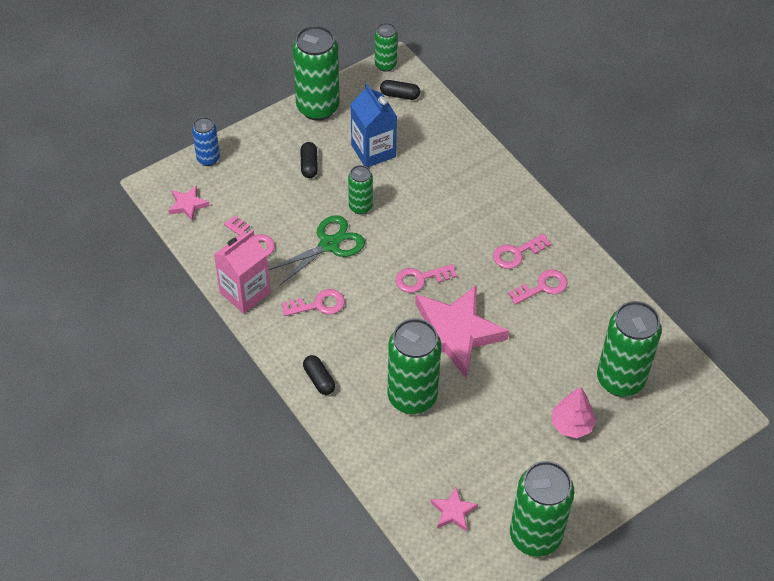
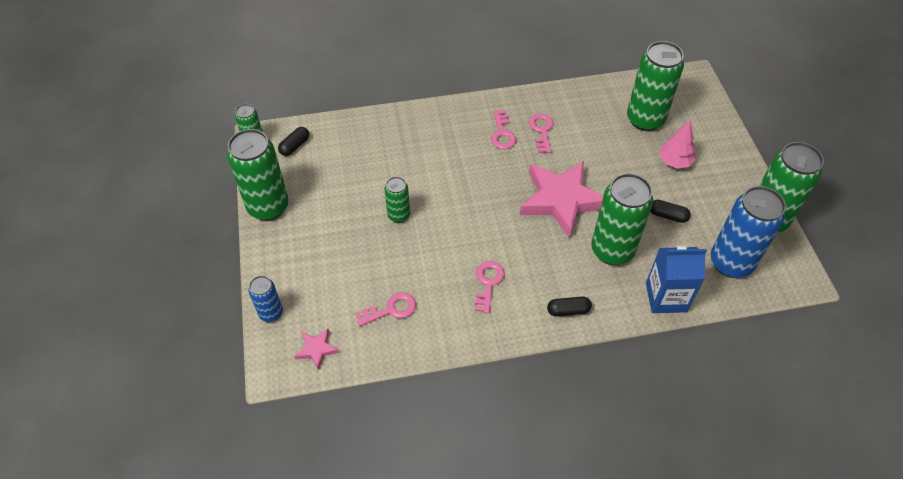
camera: 65 degrees left, 0 degrees up
pink carton [214,230,271,314] -> none
green scissors [268,215,365,285] -> none
black capsule [300,142,318,178] -> black capsule moved to [650,200,691,223]
blue carton [351,84,397,167] -> blue carton moved to [646,245,707,313]
pink key [395,264,457,293] -> none
pink star [431,487,478,531] -> blue can [711,186,786,278]

